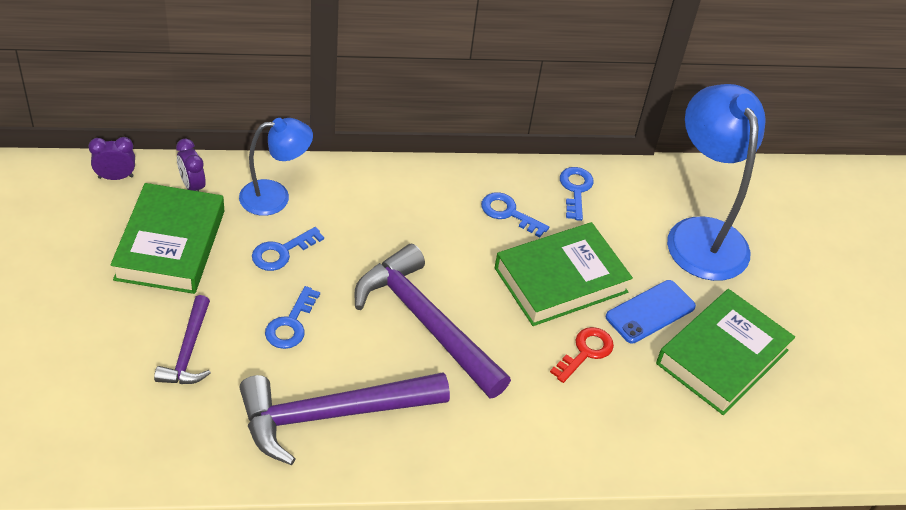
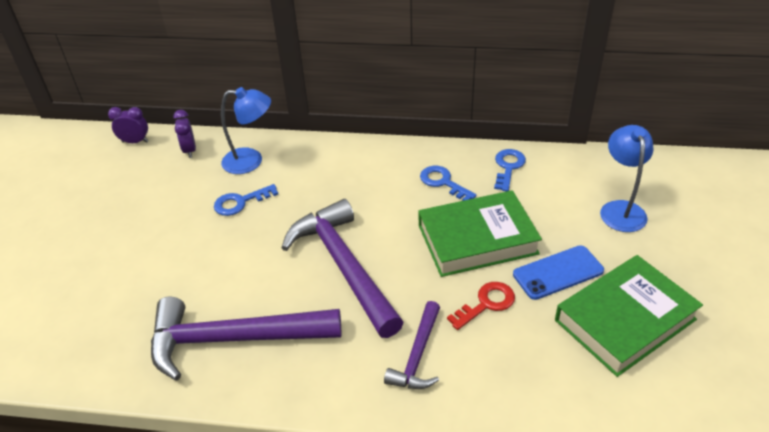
camera: 20 degrees right, 5 degrees down
green book [110,183,224,294] -> none
purple hammer [154,295,211,384] -> purple hammer moved to [384,301,440,389]
blue key [265,286,320,349] -> none
blue lamp [667,84,766,281] -> blue lamp [600,125,654,232], size x0.58

